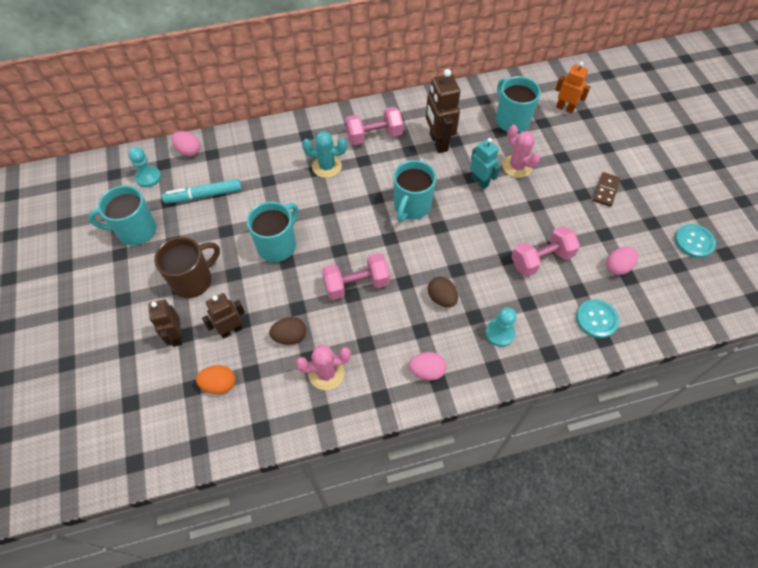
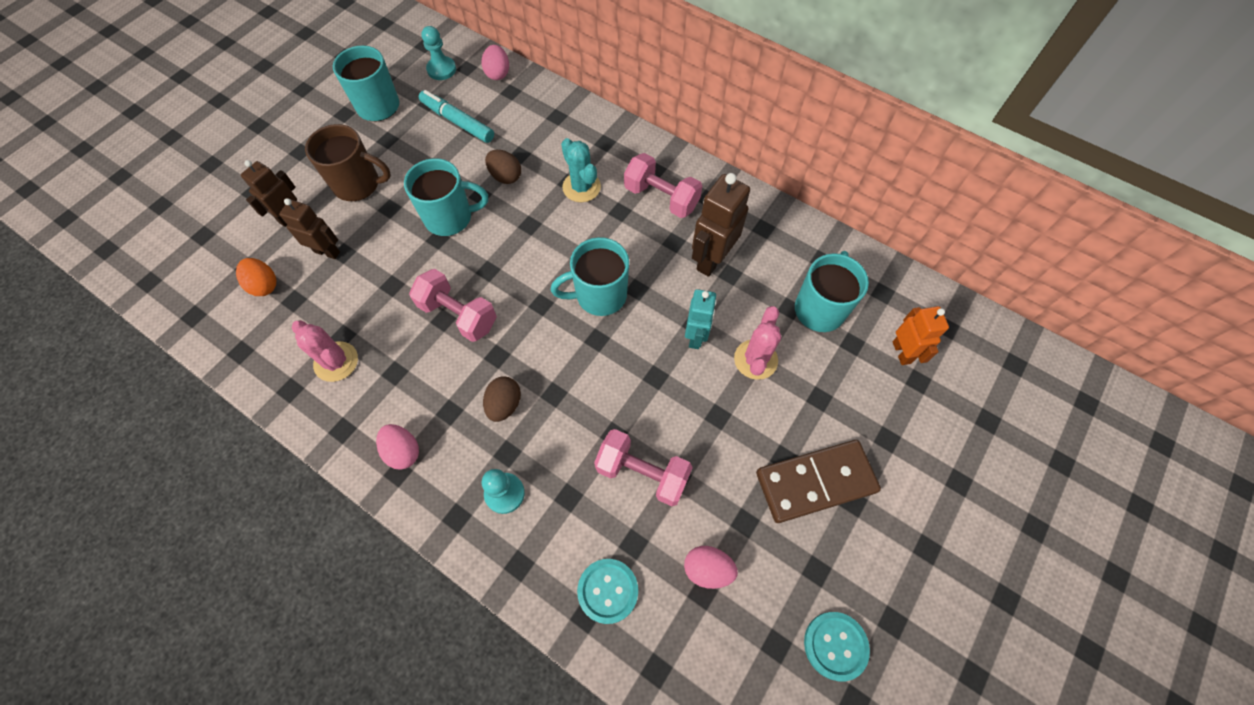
camera: 50 degrees right, 5 degrees up
brown egg [269,317,306,345] -> brown egg moved to [485,150,521,184]
brown domino [593,172,621,207] -> brown domino [756,440,881,523], size x1.87

